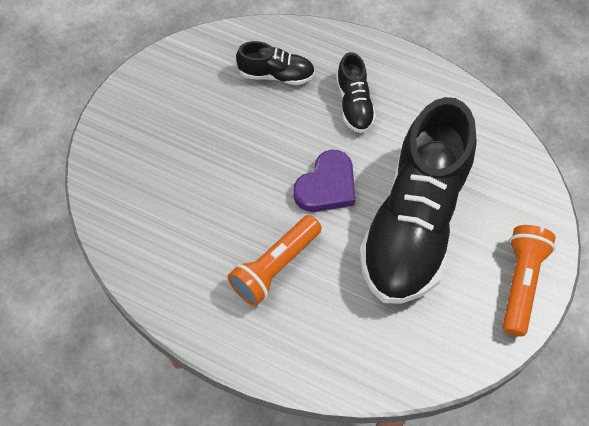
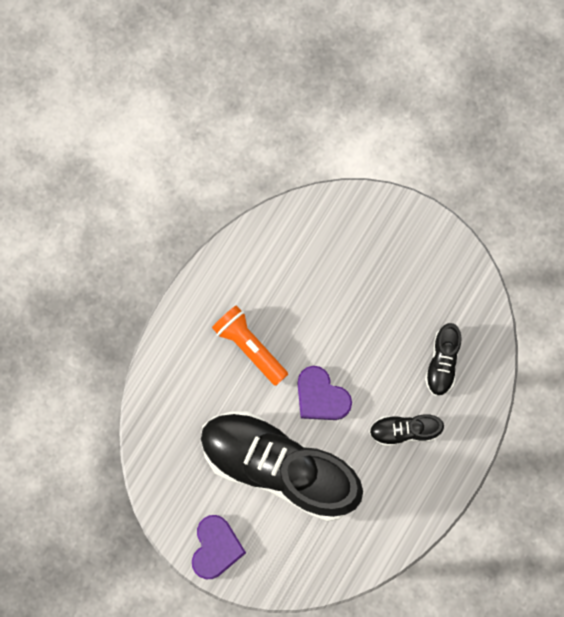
camera: 95 degrees right, 15 degrees up
orange flashlight [502,225,556,336] -> purple heart [192,515,246,579]

